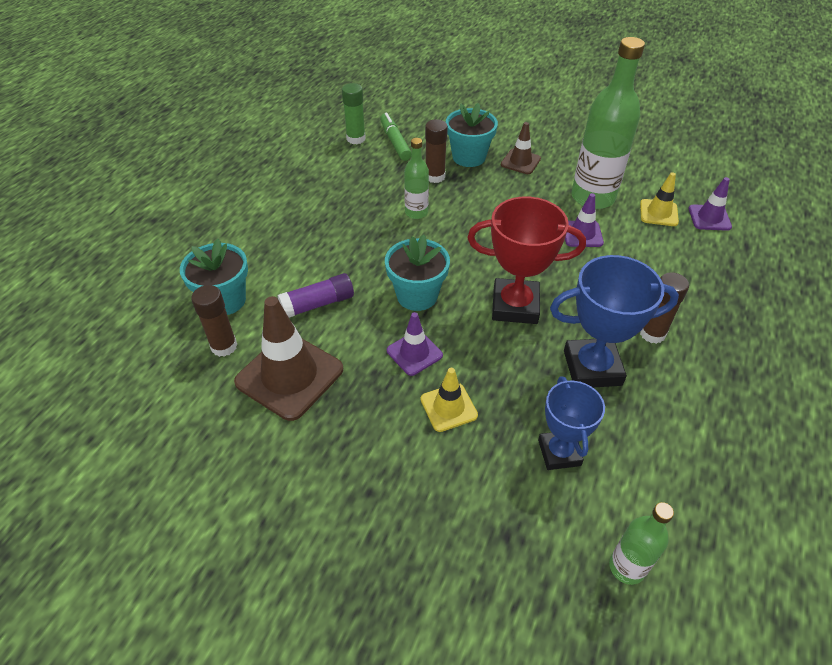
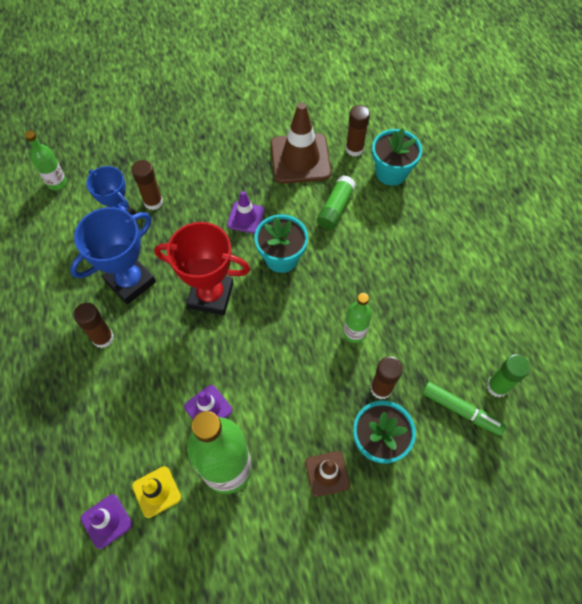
camera: 140 degrees right, 15 degrees up
purple glue stick [277,273,354,318] -> green glue stick [317,175,356,230]
yellow traffic cone [421,368,478,432] -> none
red trophy [467,197,586,324] -> red trophy turned 45 degrees clockwise [154,222,250,315]
none -> brown glue stick [131,160,163,210]

